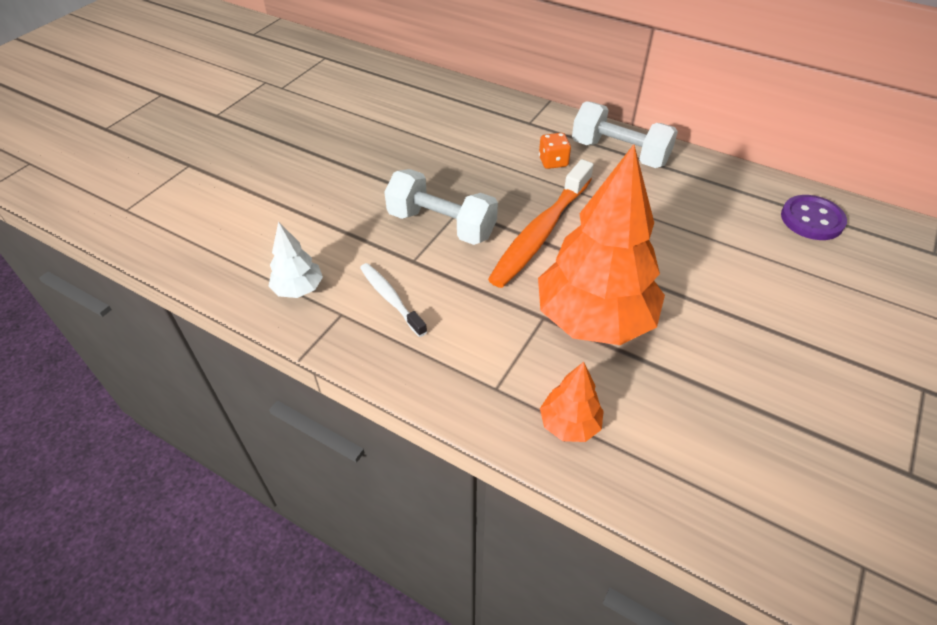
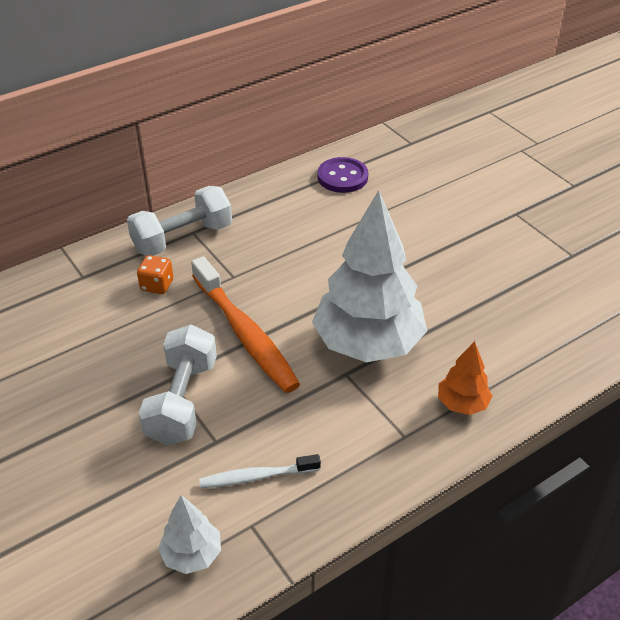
camera: 65 degrees left, 5 degrees down
white dumbbell [384,169,498,245] -> white dumbbell turned 45 degrees counterclockwise [138,324,217,445]
orange tree [538,144,665,345] -> white tree [312,190,427,362]

